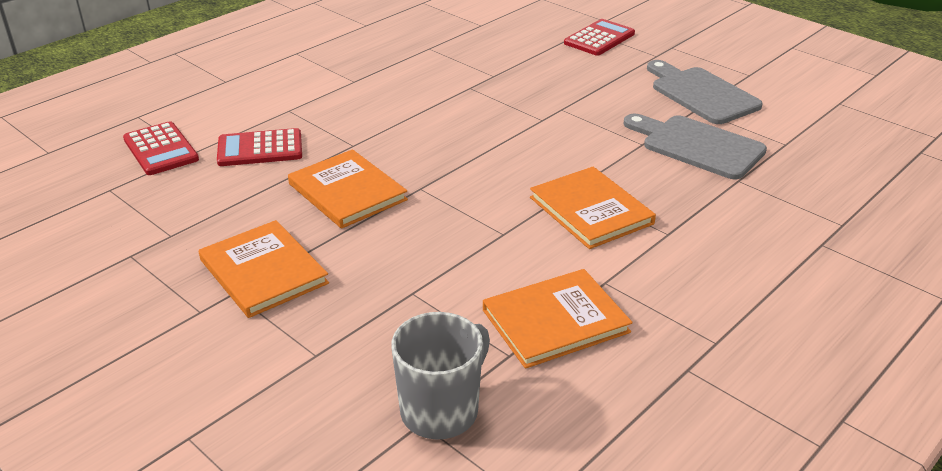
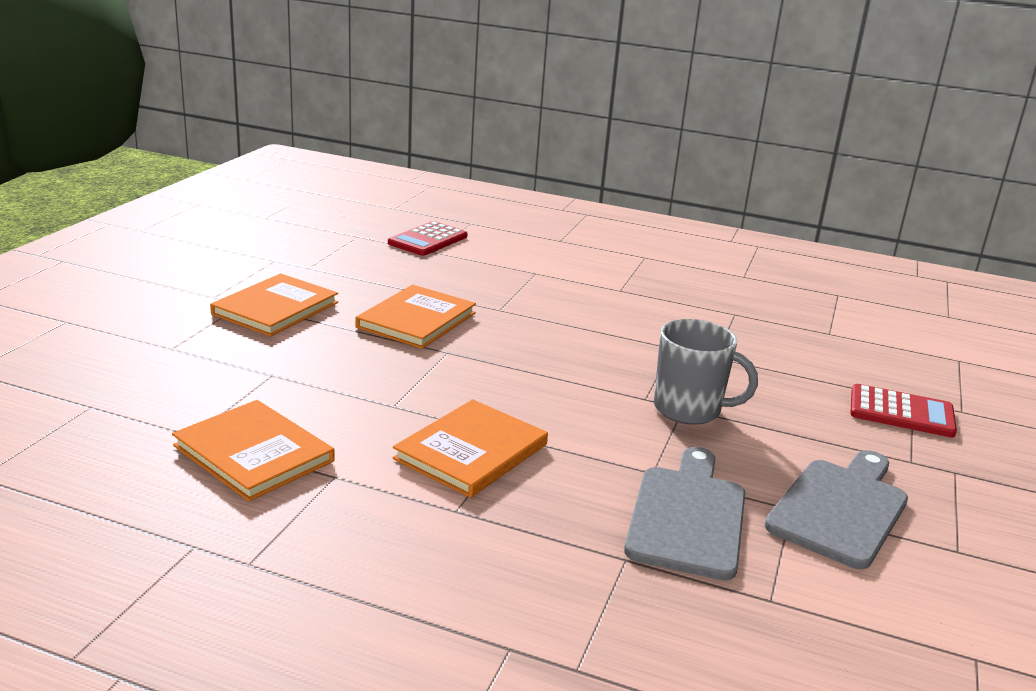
camera: 65 degrees right, 10 degrees down
red calculator [217,128,302,166] -> none
grey mug [392,312,490,439] -> grey mug moved to [654,319,758,425]

